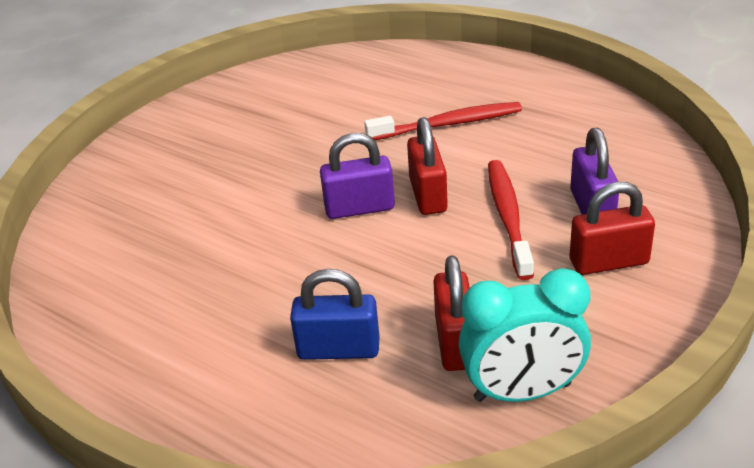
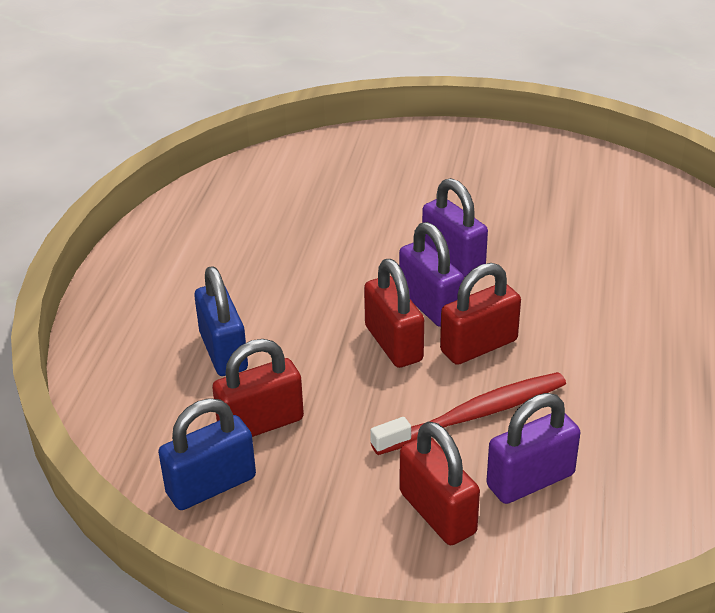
camera: 65 degrees right, 0 degrees up
red toothbrush [364,102,522,140] -> none
turquoise clock [459,268,591,402] -> blue padlock [158,398,256,510]
none -> red padlock [364,259,424,368]
none -> purple padlock [422,178,488,278]

